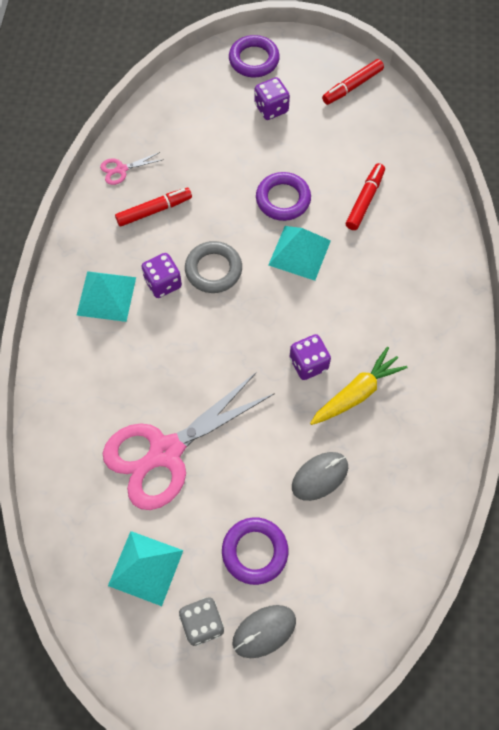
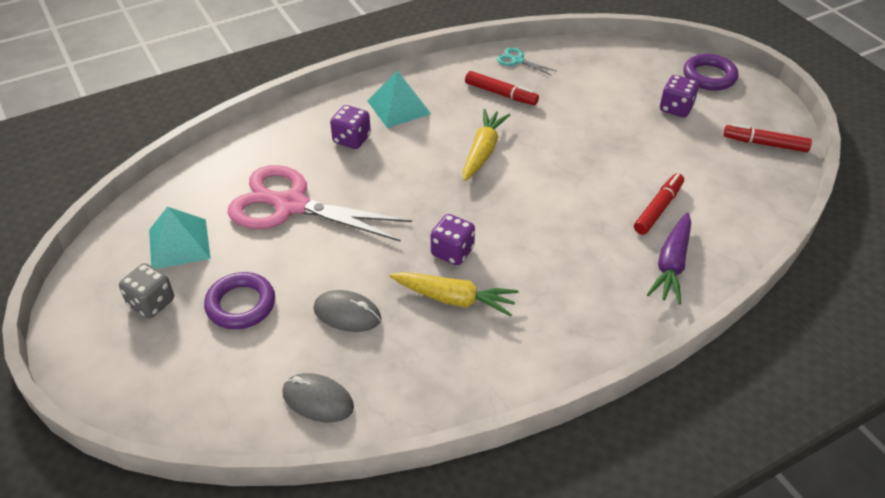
camera: 55 degrees right, 20 degrees down
pink scissors [100,152,164,185] -> turquoise scissors [497,48,556,76]
purple dice [141,253,182,298] -> purple dice moved to [330,105,371,149]
grey ring [185,241,242,293] -> yellow carrot [463,109,510,181]
grey mouse [232,605,296,658] -> grey mouse moved to [283,373,354,422]
purple ring [256,172,311,221] -> none
turquoise pyramid [269,226,331,281] -> none
red marker [346,163,385,230] -> red marker turned 45 degrees counterclockwise [634,173,684,235]
none -> purple carrot [647,213,691,305]

